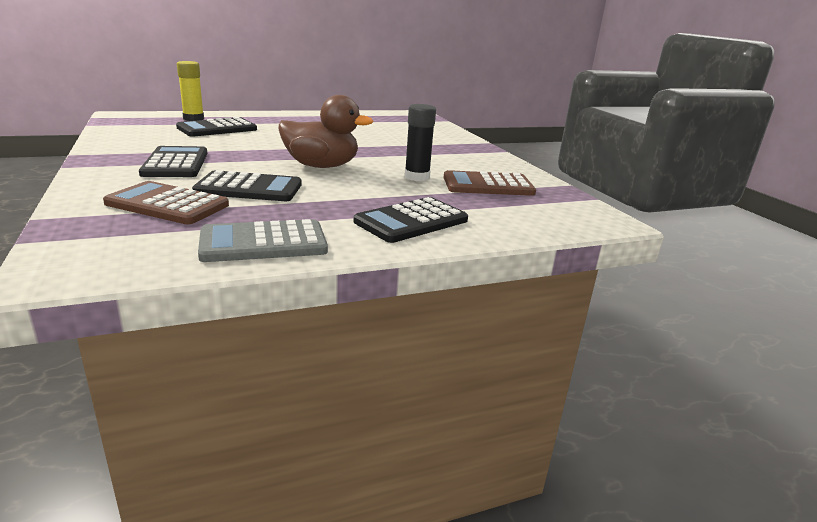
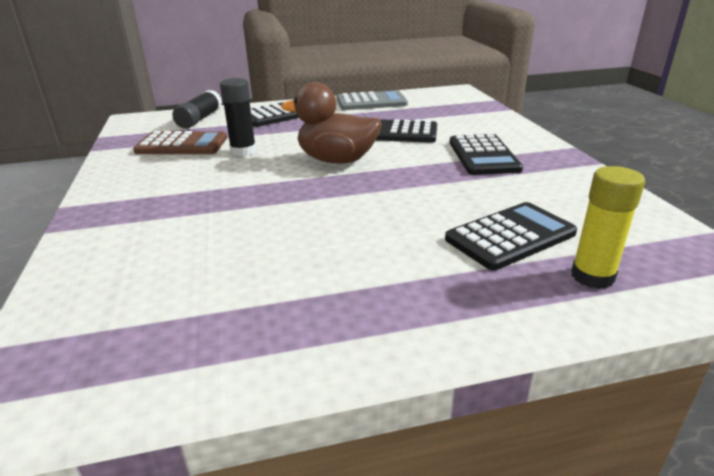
camera: 170 degrees left, 5 degrees up
brown calculator [103,181,229,224] -> none
none -> black glue stick [172,90,222,129]

